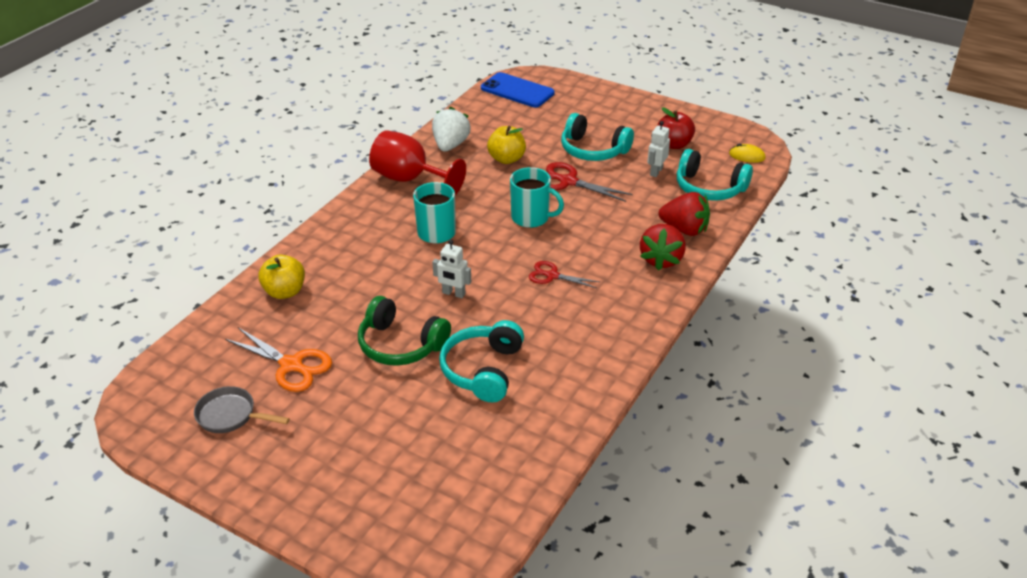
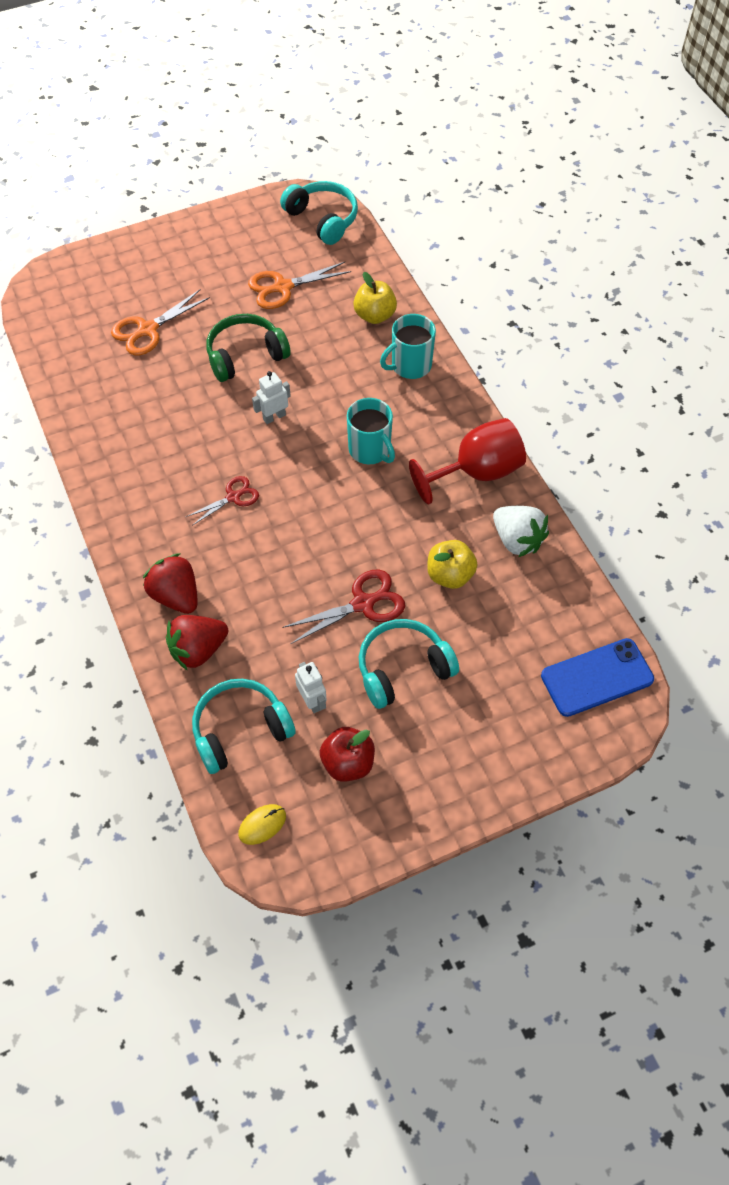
camera: 125 degrees right, 20 degrees up
grey pan [194,386,290,433] -> none
turquoise headphones [439,320,524,402] -> turquoise headphones moved to [280,181,358,245]
turquoise mug [510,167,564,228] -> turquoise mug moved to [380,314,436,379]
none -> orange scissors [111,290,210,355]

